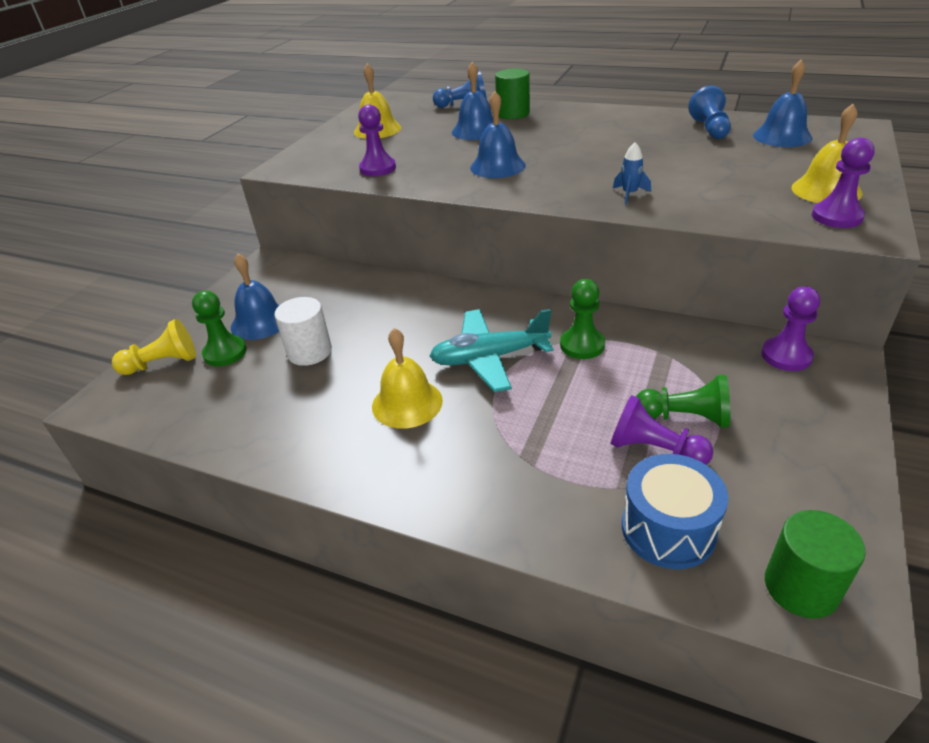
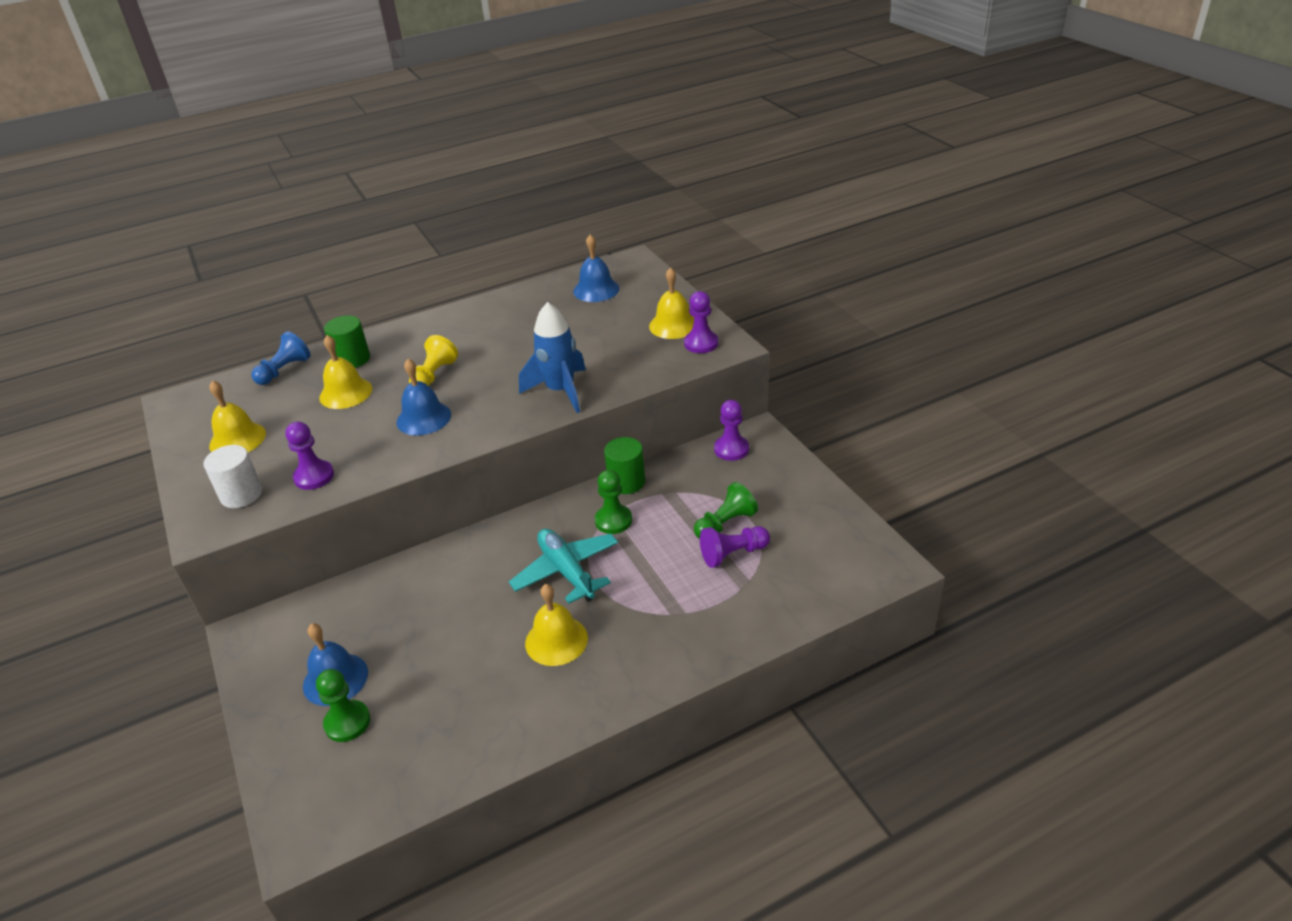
camera: 50 degrees left, 0 degrees up
yellow pawn [112,319,196,375] -> yellow pawn moved to [409,335,458,386]
white cylinder [274,297,332,366] -> white cylinder moved to [204,445,262,508]
turquoise plane [429,309,553,392] -> turquoise plane turned 120 degrees clockwise [509,529,618,603]
blue bell [452,62,493,140] -> yellow bell [319,335,372,409]
blue rocket [613,142,651,204] -> blue rocket [519,302,586,413], size x2.23
blue drum [622,454,728,569] -> none
blue pawn [688,86,731,139] -> none
green cylinder [765,510,866,619] -> green cylinder moved to [604,437,645,494]

